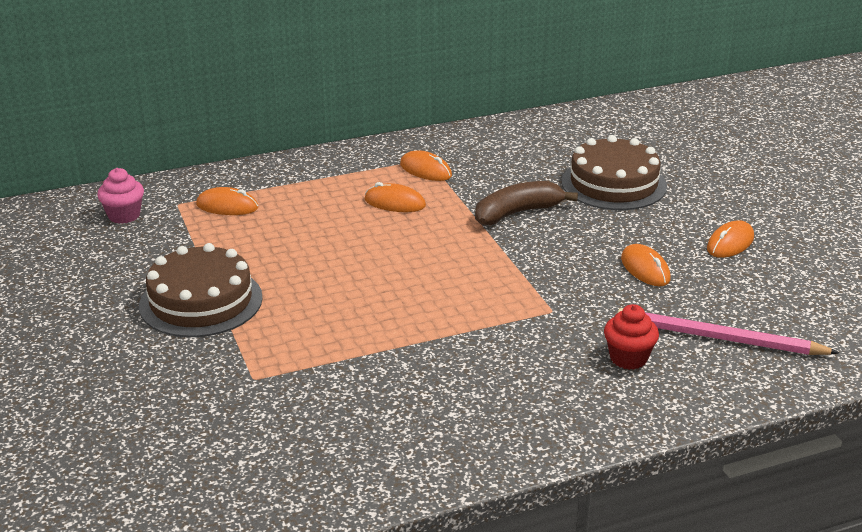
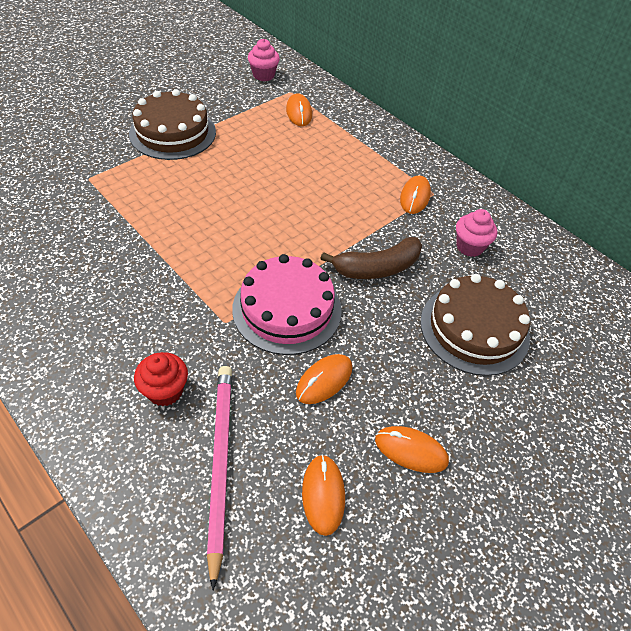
camera: 65 degrees right, 20 degrees up
orange mouse [364,182,426,212] -> orange mouse moved to [302,455,345,536]
brown banana [475,181,578,225] -> brown banana turned 120 degrees clockwise [320,237,422,279]
none -> pink cake [232,254,342,355]
none -> pink cupcake [456,209,497,257]

